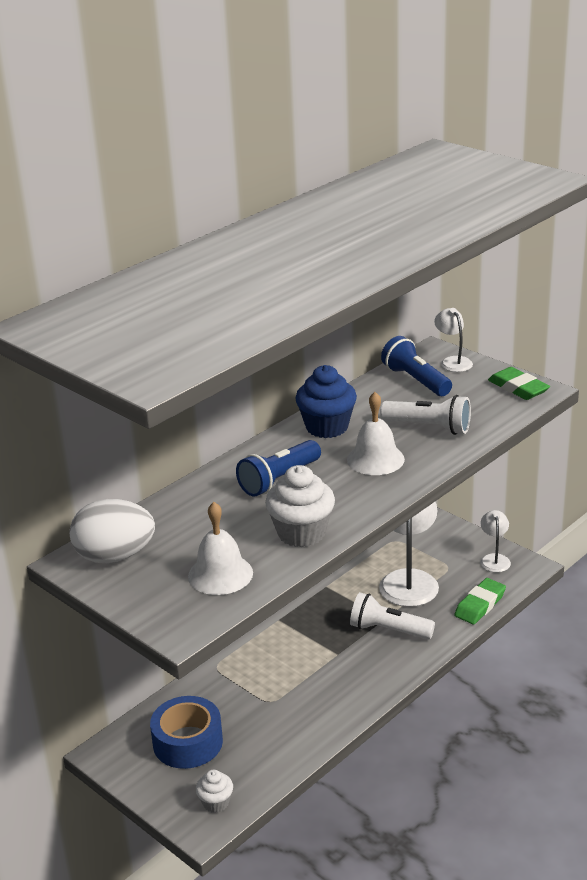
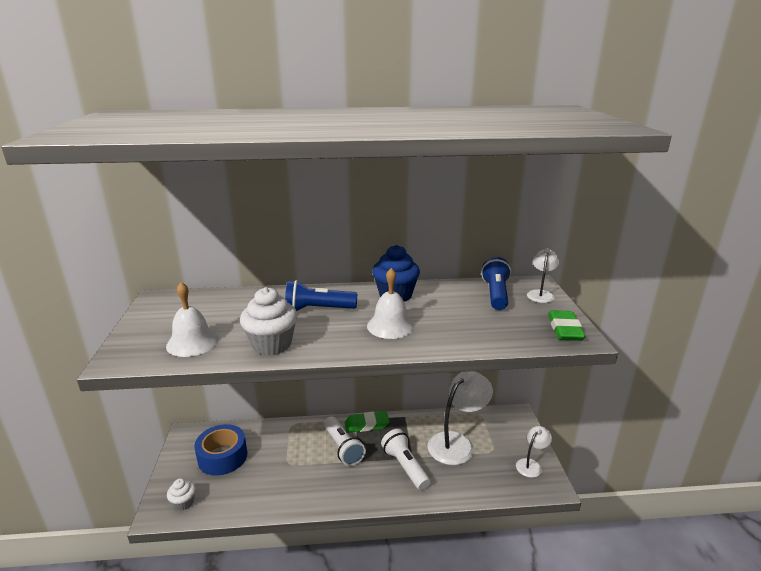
camera: 40 degrees right, 5 degrees down
white egg [69,499,155,563] -> none
white flashlight [380,395,471,435] -> white flashlight moved to [324,417,366,466]
green eraser [454,578,506,624] -> green eraser moved to [345,411,389,433]

